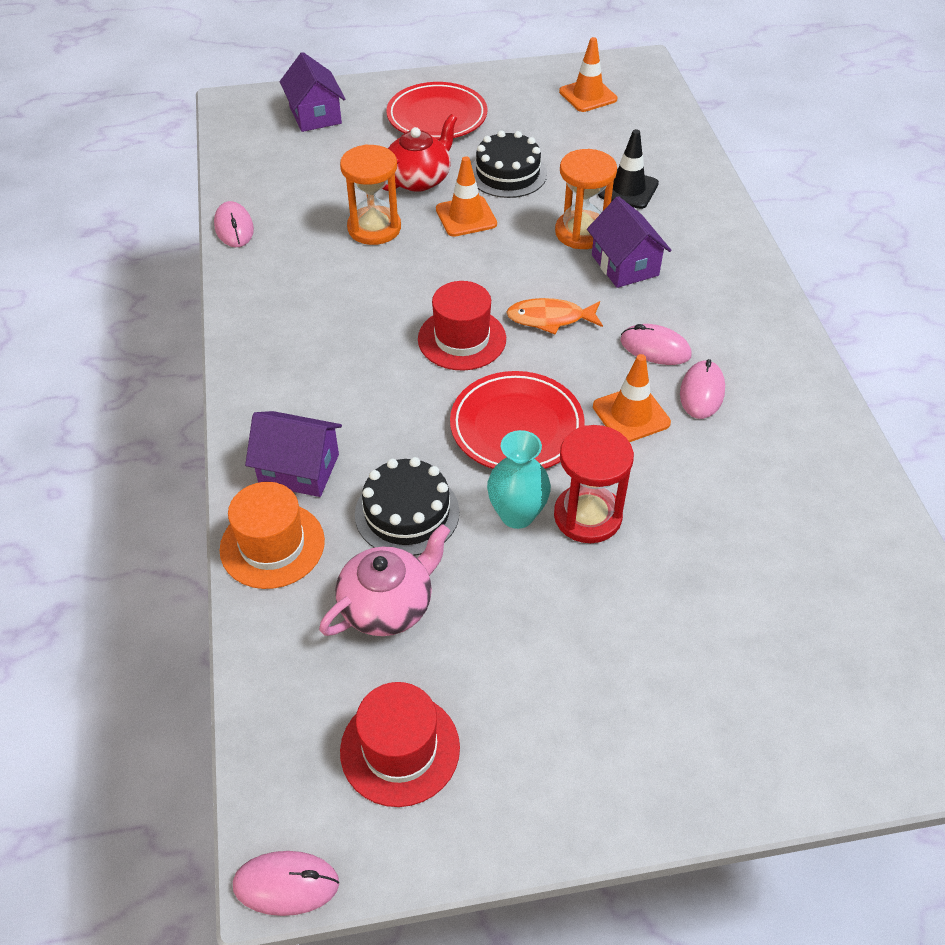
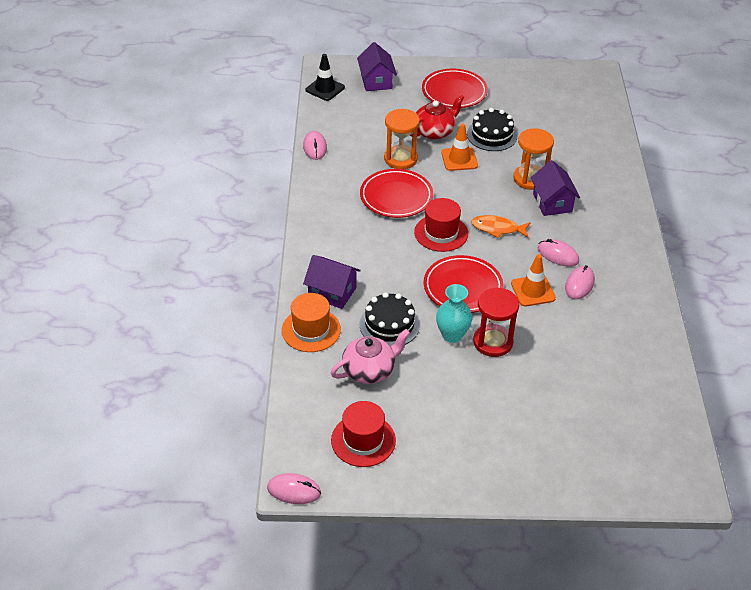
camera: 10 degrees right, 5 degrees down
orange traffic cone [559,37,617,112] -> none
black traffic cone [598,129,659,209] -> black traffic cone moved to [306,54,345,101]
none -> red plate [360,169,433,218]

